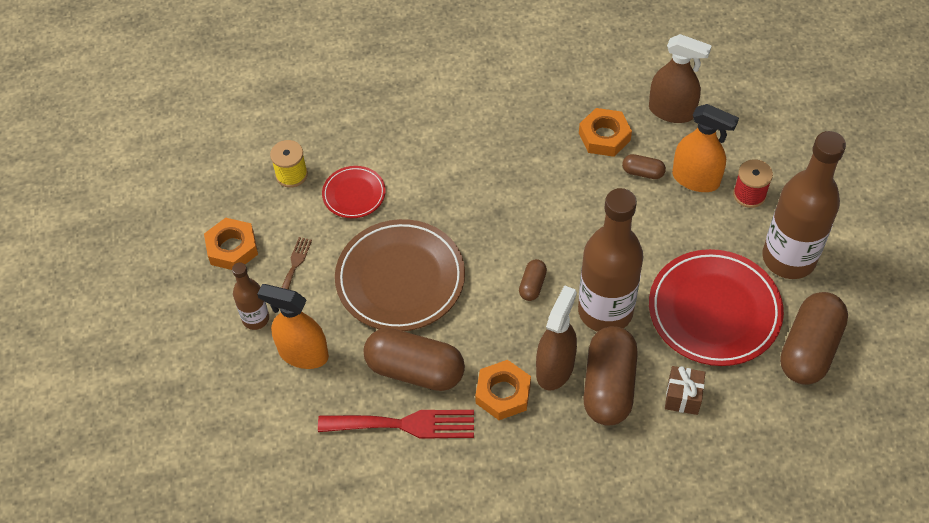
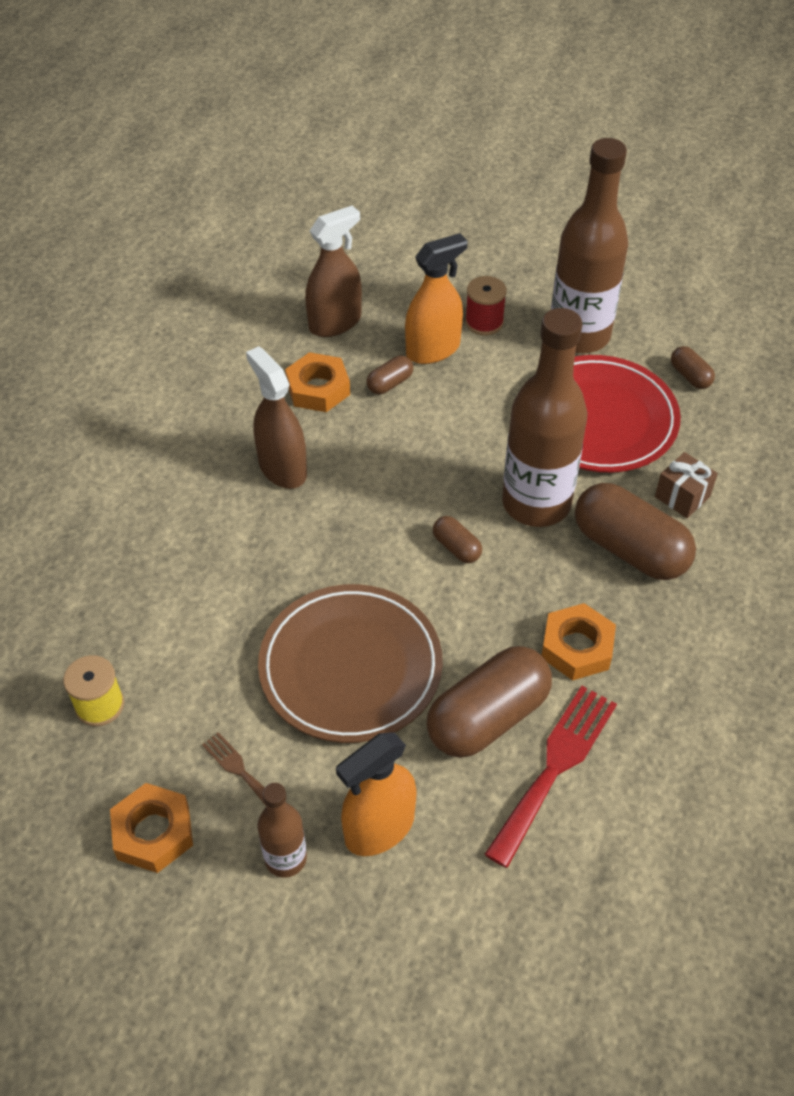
camera: 60 degrees left, 5 degrees down
red plate [322,166,386,218] -> none
brown spray bottle [536,285,577,391] -> brown spray bottle moved to [246,346,307,489]
brown capsule [780,292,848,385] -> brown capsule [671,346,715,389], size x0.46

